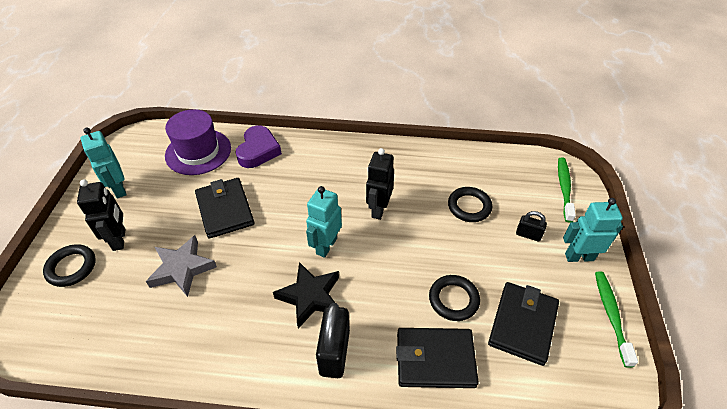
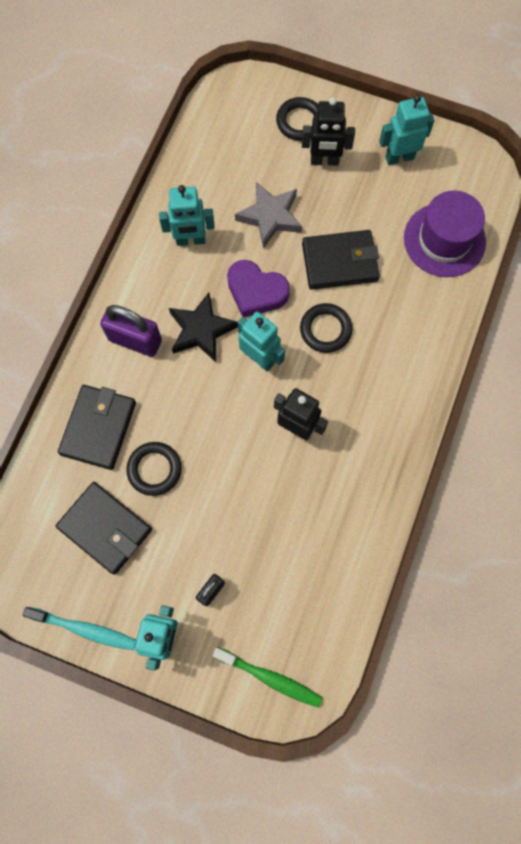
camera: 105 degrees right, 25 degrees up
purple heart [235,125,282,168] -> purple heart moved to [227,260,290,317]
black padlock [316,303,350,378] -> purple padlock [100,305,162,357]
black ring [448,187,492,222] -> black ring moved to [300,303,352,353]
green toothbrush [595,271,638,368] -> turquoise toothbrush [22,607,136,650]
none -> turquoise robot [159,185,215,246]

